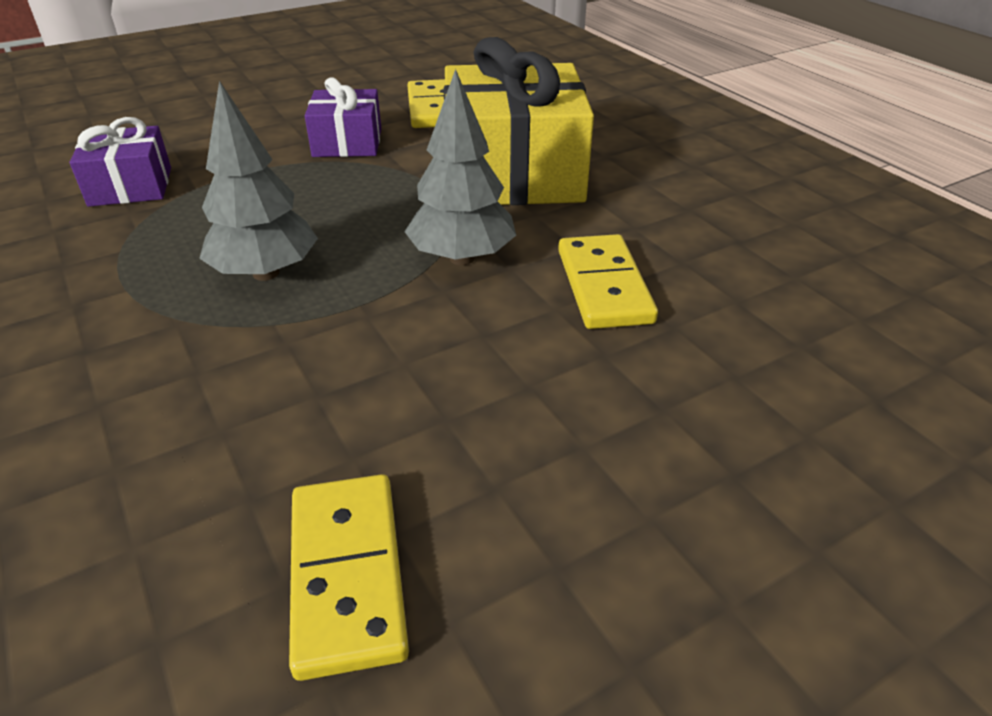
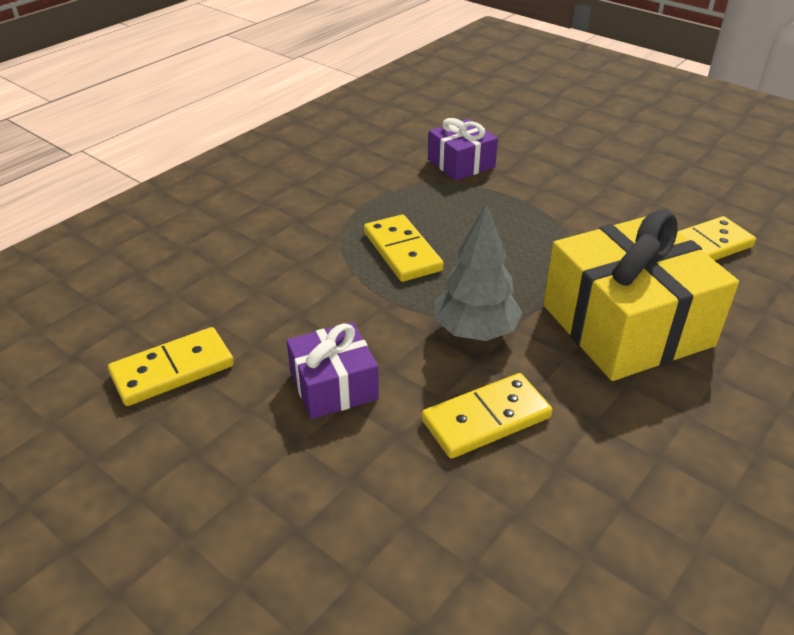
camera: 70 degrees right, 0 degrees up
grey tree [199,81,318,281] -> yellow domino [364,215,444,282]
purple gift [305,77,381,157] -> purple gift moved to [286,322,379,419]

